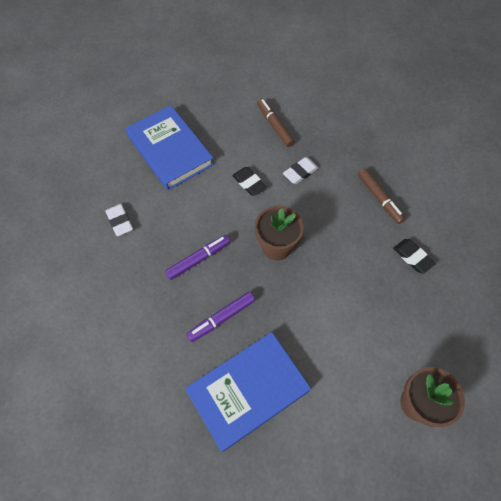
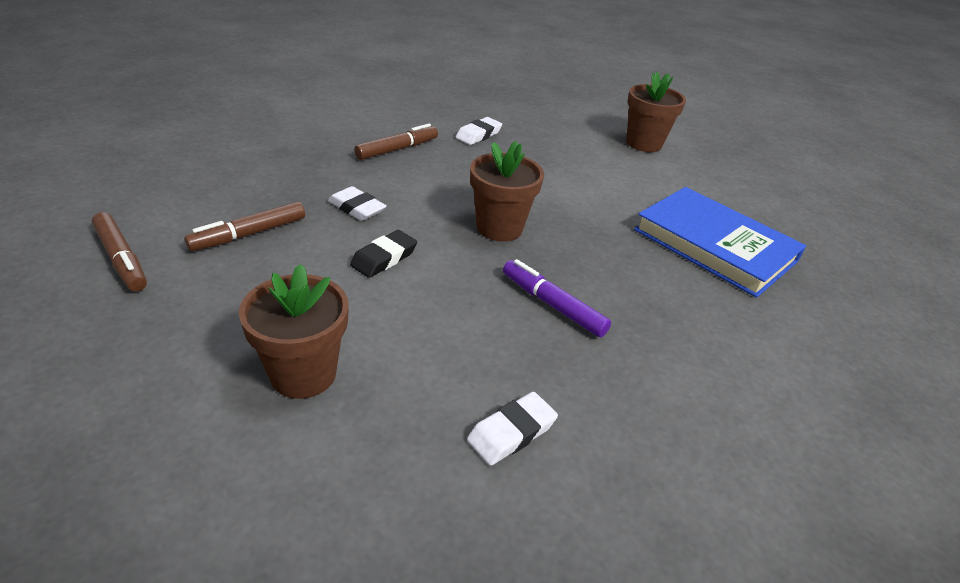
camera: 105 degrees left, 25 degrees down
blue book [125,105,214,190] -> brown flower pot [239,264,349,399]
purple marker [187,292,255,342] -> none
black eraser [393,239,436,273] -> white eraser [456,117,502,145]
none -> brown marker [92,212,147,291]

